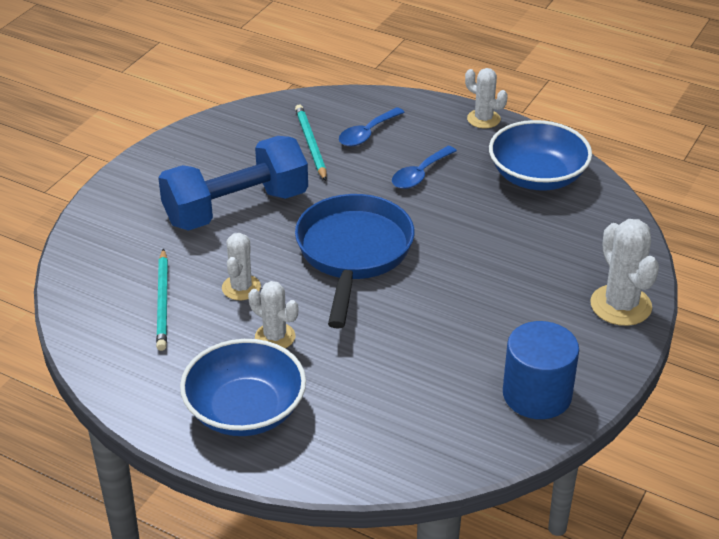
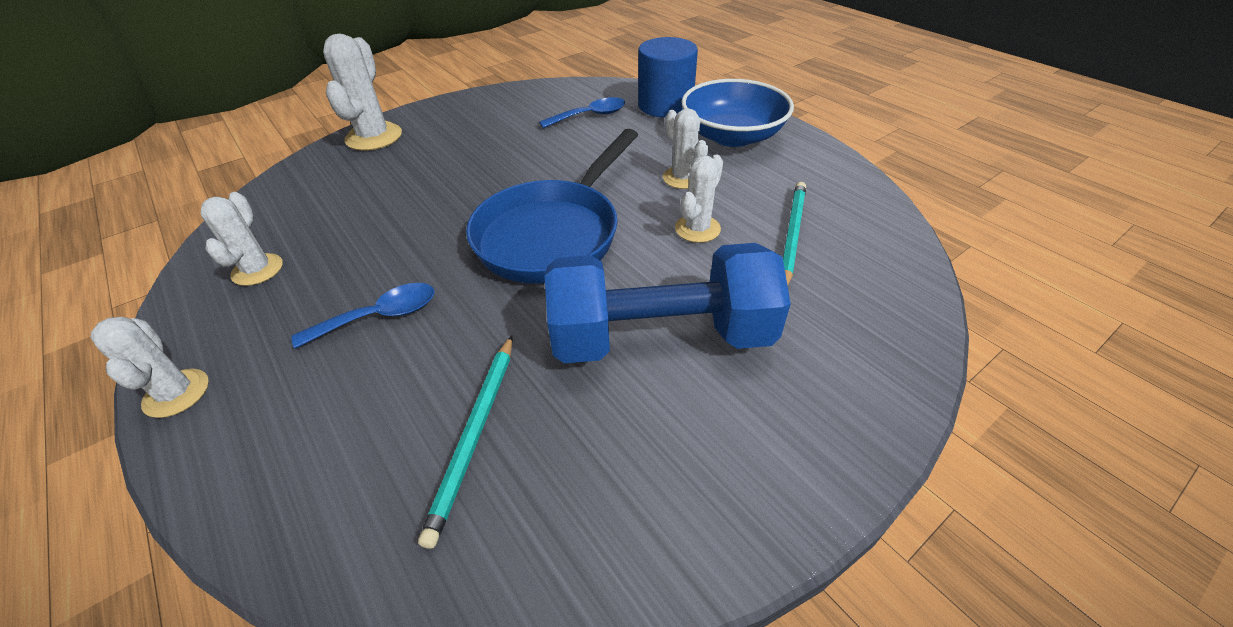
camera: 155 degrees left, 5 degrees up
blue spoon [339,107,405,147] -> blue spoon moved to [539,97,626,128]
blue bowl [489,120,592,191] -> white cactus [201,192,283,286]
blue cylinder [503,321,579,419] -> blue cylinder moved to [638,37,698,118]

